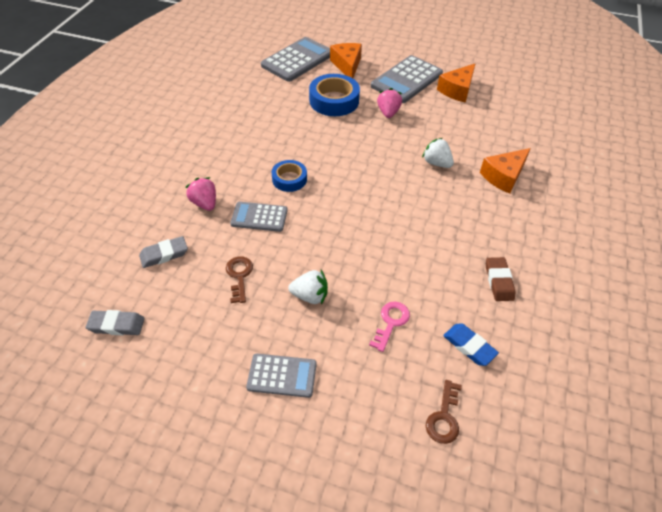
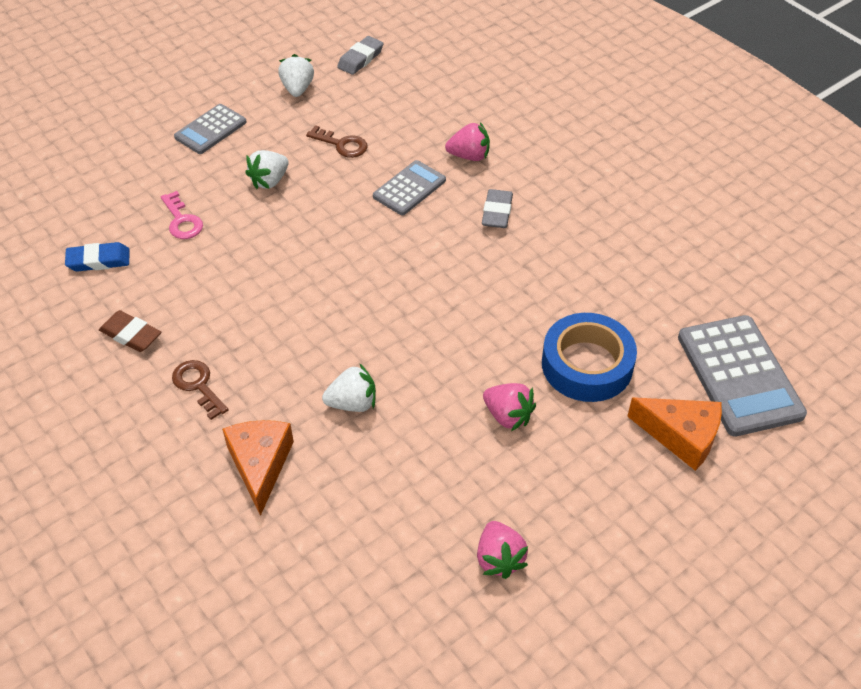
camera: 125 degrees right, 0 degrees up
grey eraser [139,236,188,268] -> grey eraser moved to [482,189,513,228]
blue tape [272,160,307,192] -> none
grey calculator [371,55,443,103] -> none
brown key [426,380,462,444] -> brown key moved to [172,360,229,420]
orange cheese [437,63,476,103] -> pink strawberry [477,521,528,579]
none -> white strawberry [278,54,314,97]

